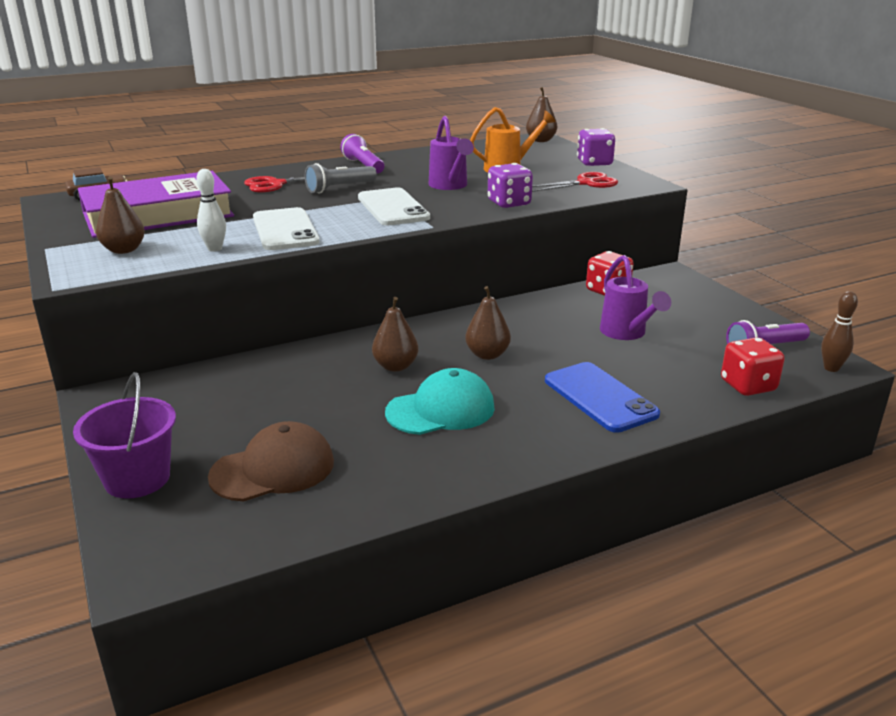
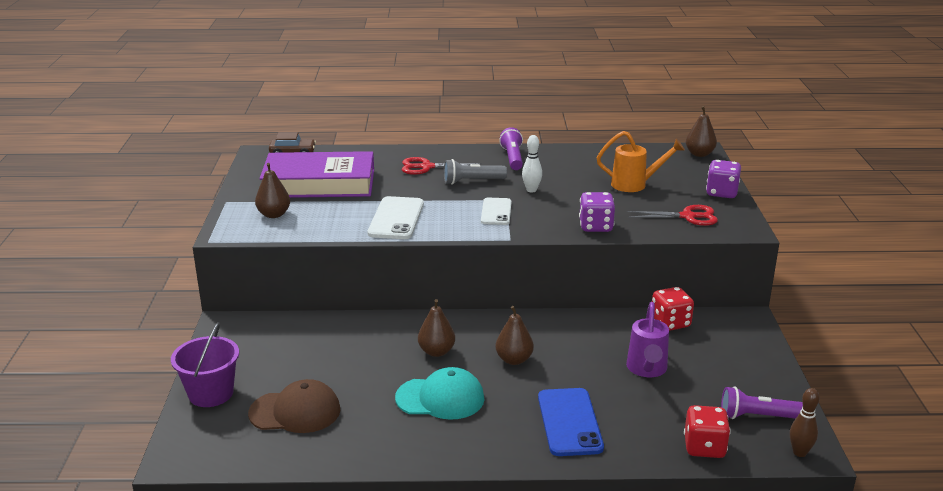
camera: 25 degrees right, 0 degrees up
white bowling pin [196,169,226,252] -> white bowling pin moved to [522,135,542,193]
white phone [358,187,430,225] -> white phone [481,198,511,225], size x0.66
purple watering can [428,116,474,190] -> none

